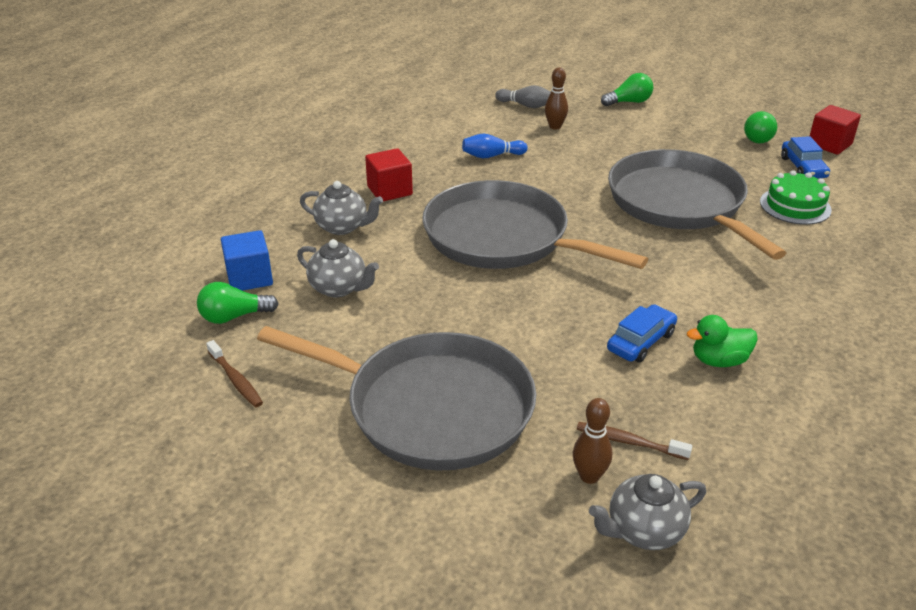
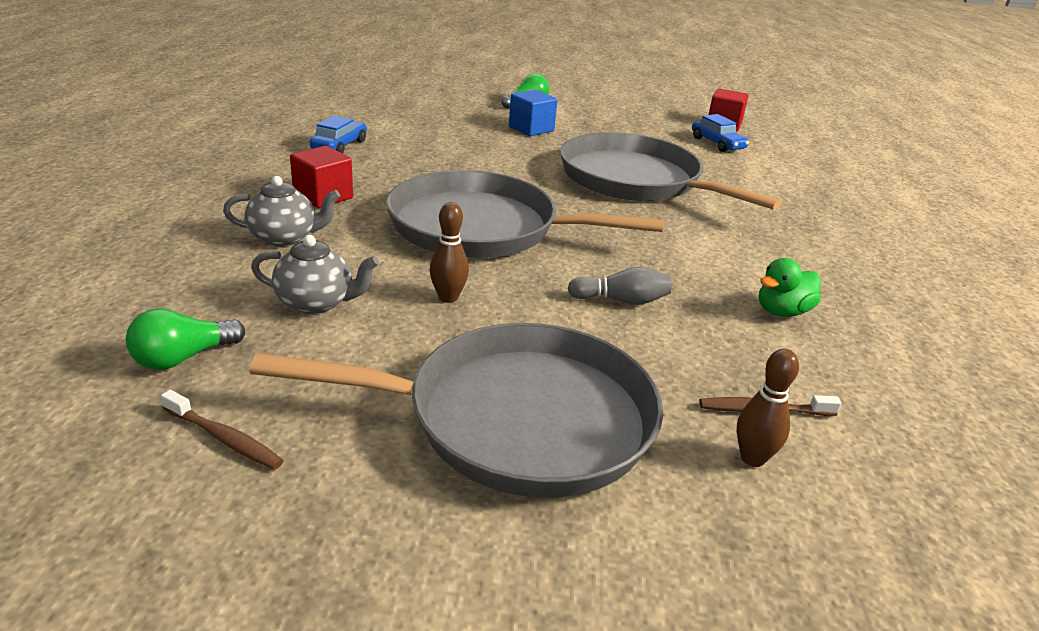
camera: 25 degrees left, 5 degrees down
blue cube [221,230,273,291] -> blue cube moved to [509,90,557,136]
blue bowling pin [462,134,528,158] -> none
grey bowling pin [495,85,551,108] -> grey bowling pin moved to [568,267,671,305]
brown bowling pin [545,67,568,130] -> brown bowling pin moved to [430,202,469,303]
grey teapot [589,474,706,550] -> none
blue car [607,304,677,363] -> blue car moved to [310,116,367,154]
green light bulb [744,111,777,144] -> none
green cake [760,170,832,225] -> none

